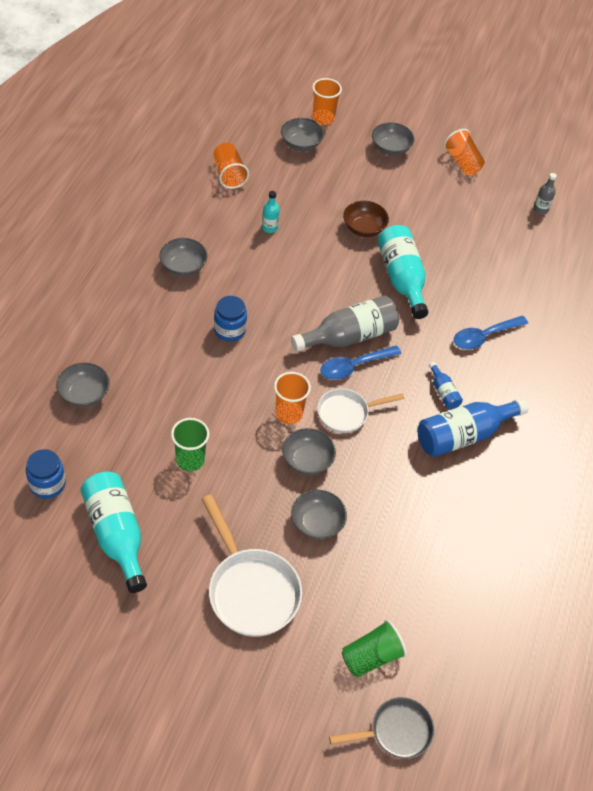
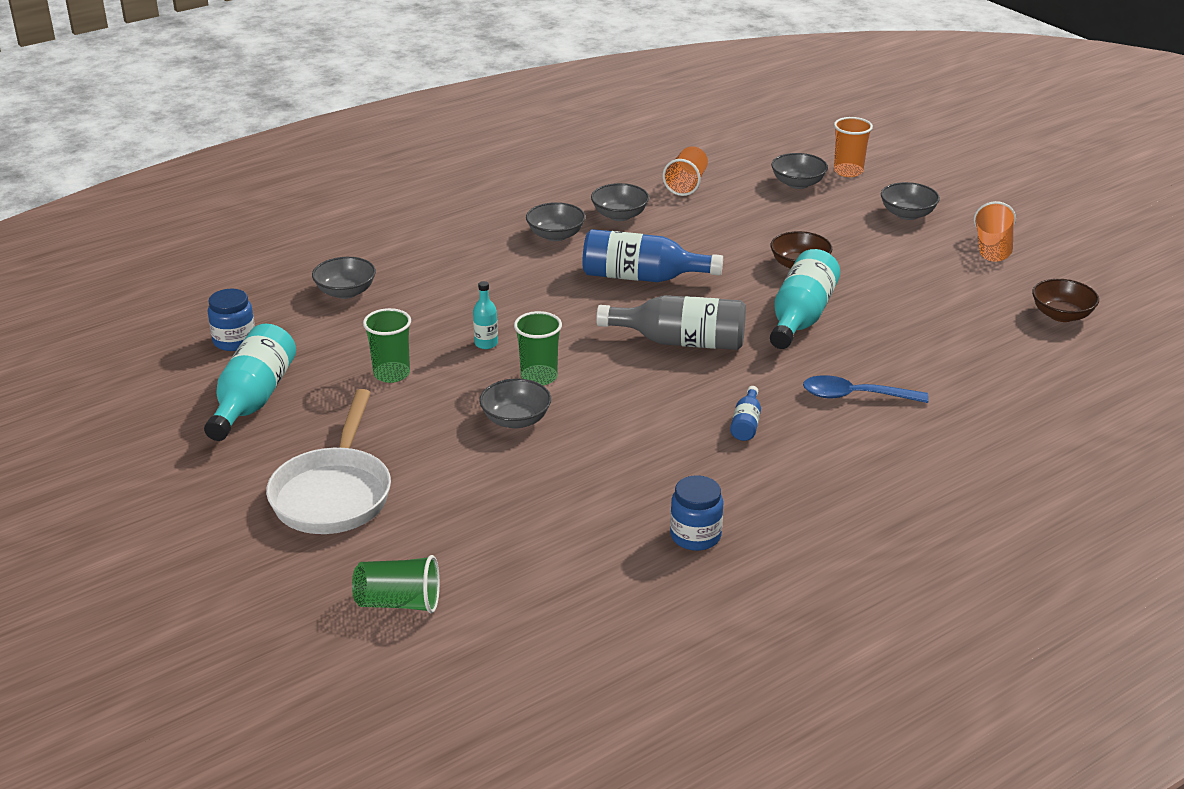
camera: 40 degrees right, 20 degrees down
blue jar [214,296,247,342] -> blue jar moved to [670,475,724,551]
turquoise bottle [262,191,280,233] -> turquoise bottle moved to [473,281,498,349]
orange cup [274,372,311,424] -> green cup [514,311,562,386]
grey bowl [291,490,347,540] -> grey bowl moved to [591,183,649,221]
white pan [317,388,404,433] -> none
blue spoon [320,345,402,380] -> none
grey pan [329,697,434,759] -> none
blue bottle [417,398,528,457] -> blue bottle moved to [582,229,723,282]
grey bottle [534,173,557,214] -> brown bowl [1032,279,1099,322]

